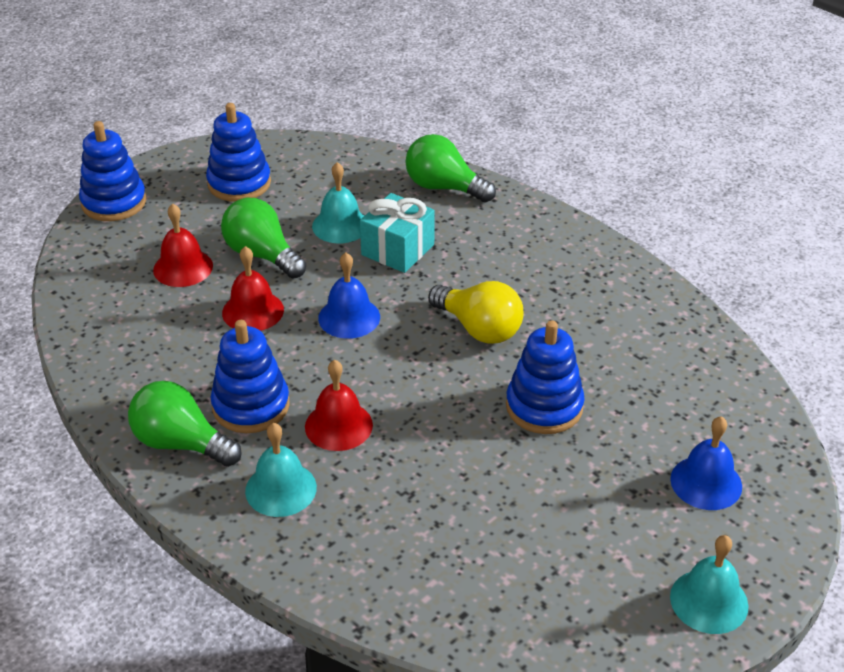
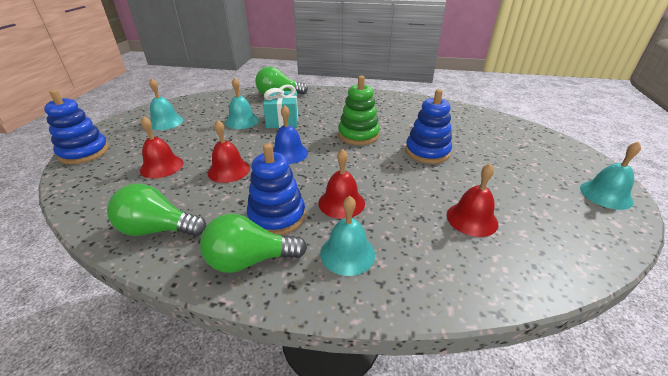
camera: 35 degrees left, 5 degrees down
blue stacking toy [206,103,271,202] -> turquoise bell [149,78,183,130]
green light bulb [221,198,306,279] -> green light bulb moved to [107,184,206,236]
yellow light bulb [428,281,523,344] -> green stacking toy [338,76,380,145]
blue bell [670,416,742,510] -> none
none -> red bell [447,164,498,237]

